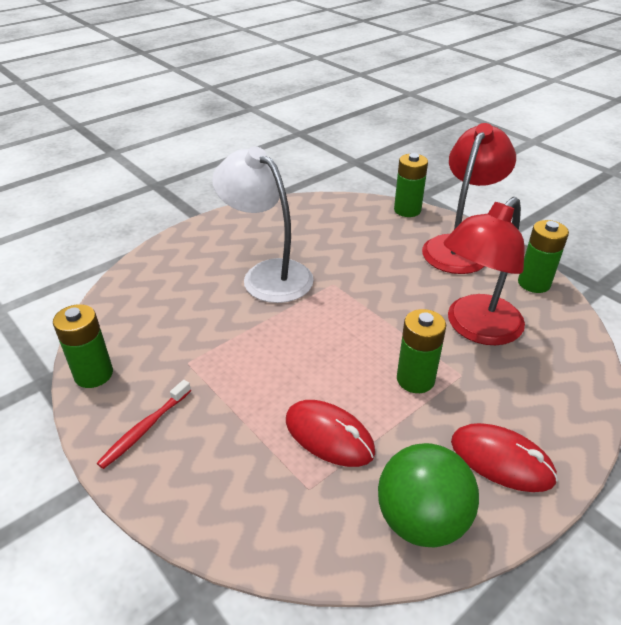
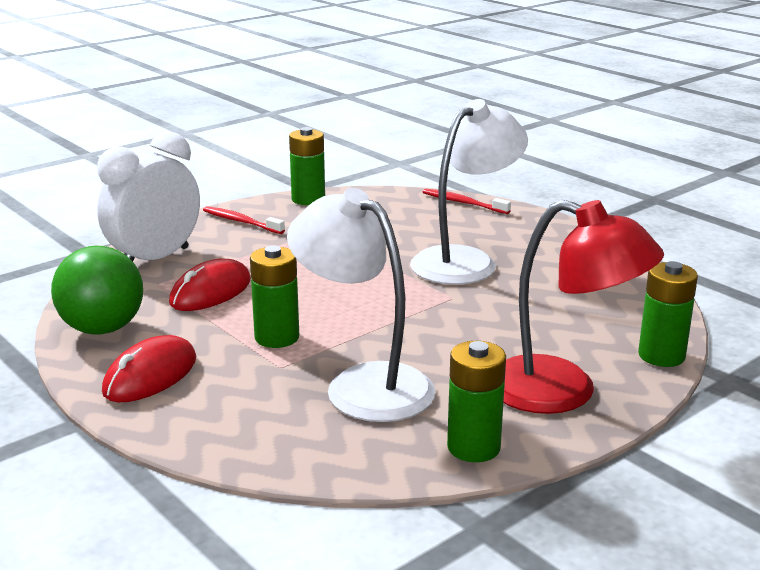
camera: 90 degrees right, 15 degrees down
red lamp [443,197,525,345] -> white lamp [287,188,435,422]
none -> white clock [97,132,200,261]
none -> red toothbrush [423,189,511,214]

